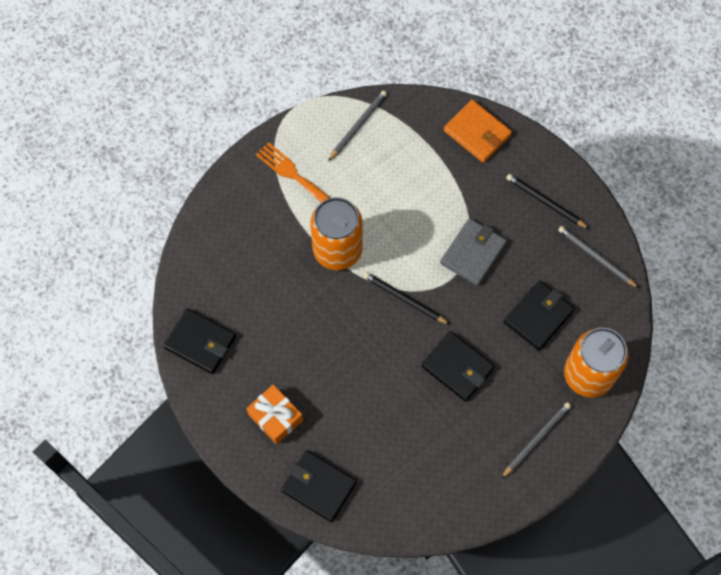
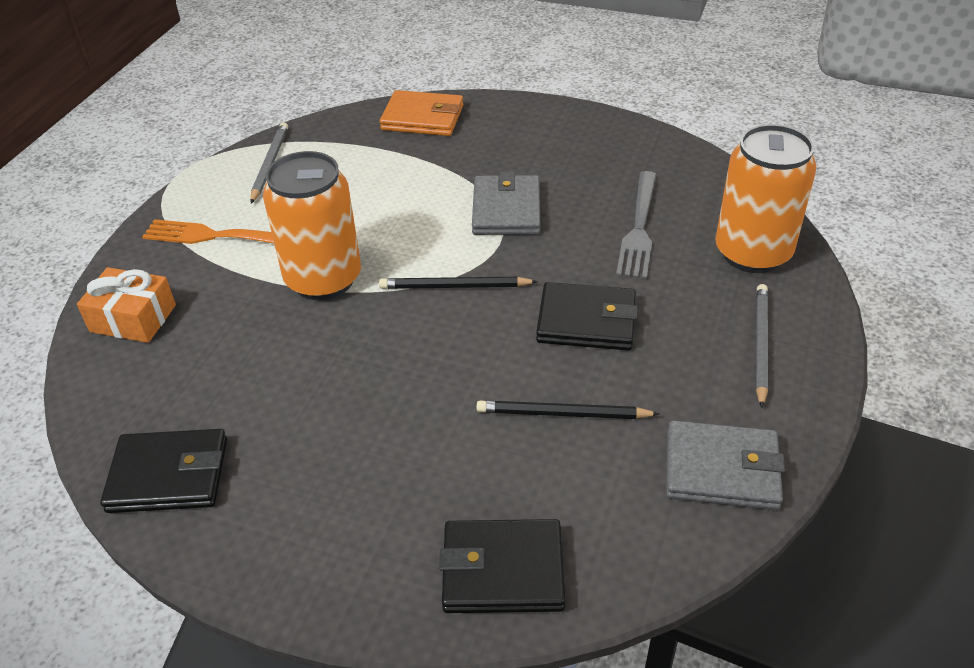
camera: 30 degrees left, 25 degrees down
orange gift [246,385,303,444] -> orange gift moved to [77,267,176,343]
black wallet [504,281,575,351] -> grey fork [616,171,657,279]
black pencil [506,174,589,229] -> black pencil moved to [477,401,659,419]
grey pencil [558,226,639,288] -> none
none -> grey wallet [666,420,785,510]

